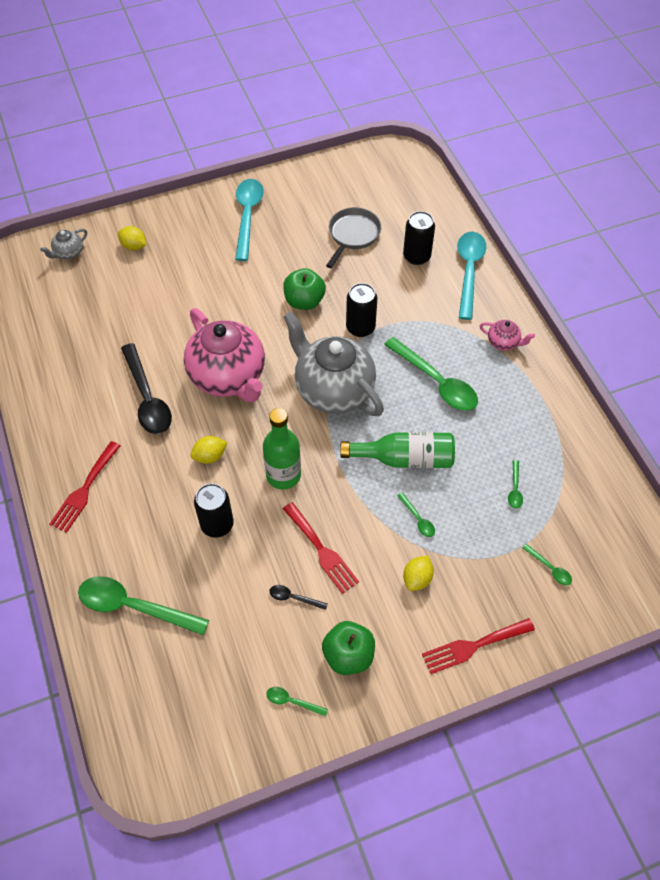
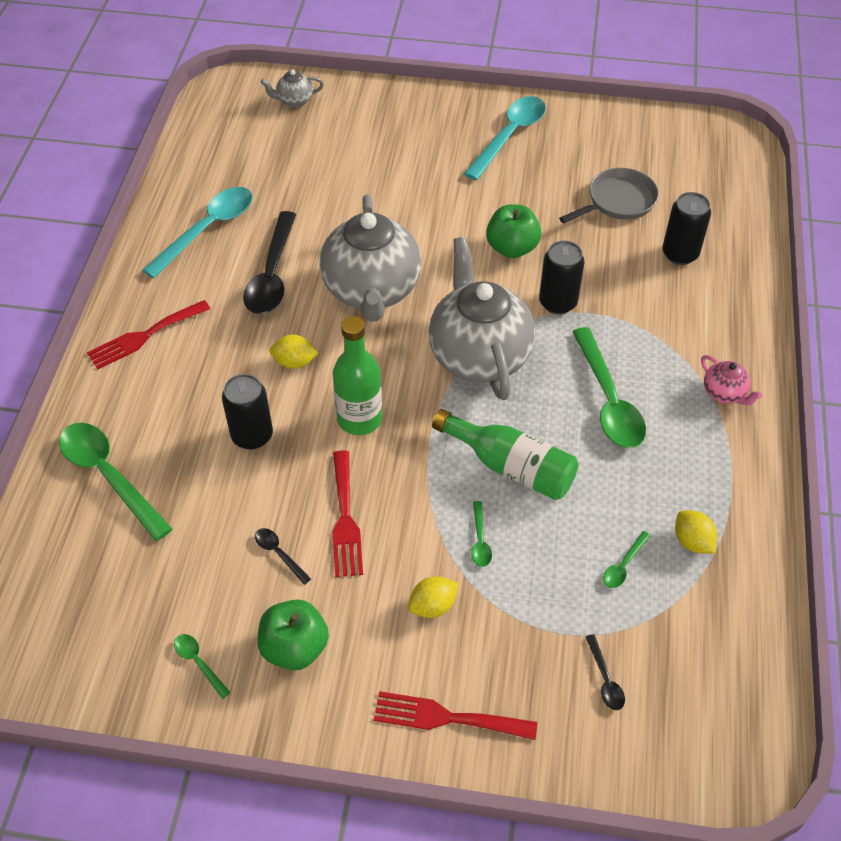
camera: 30 degrees right, 5 degrees down
yellow lemon [118,226,147,251] -> yellow lemon moved to [675,510,717,554]
pink teapot [184,308,265,402] -> grey teapot [320,194,421,322]
turquoise spoon [457,232,486,320] -> turquoise spoon moved to [142,187,253,278]
green spoon [523,544,572,585] -> black spoon [586,634,625,710]

